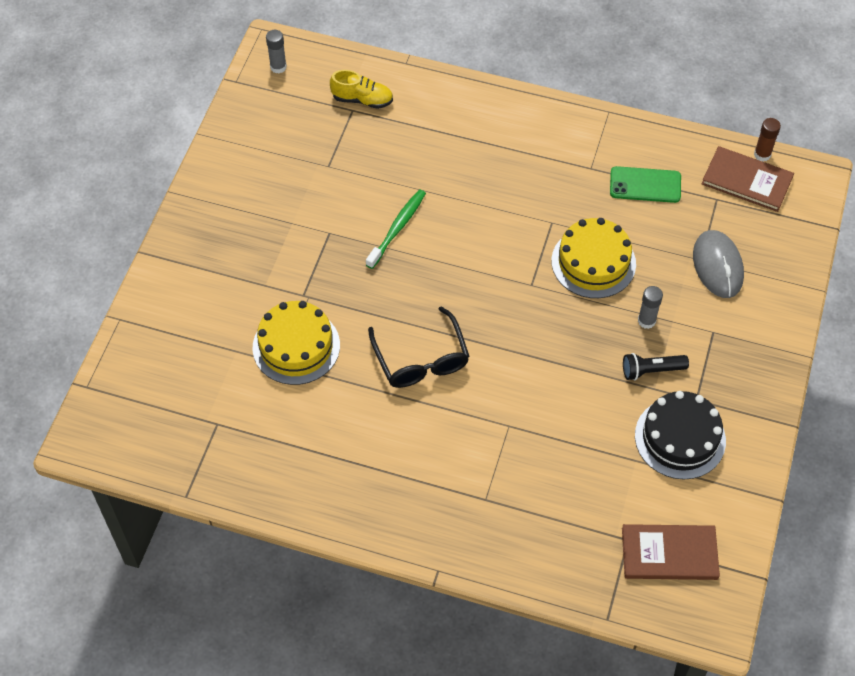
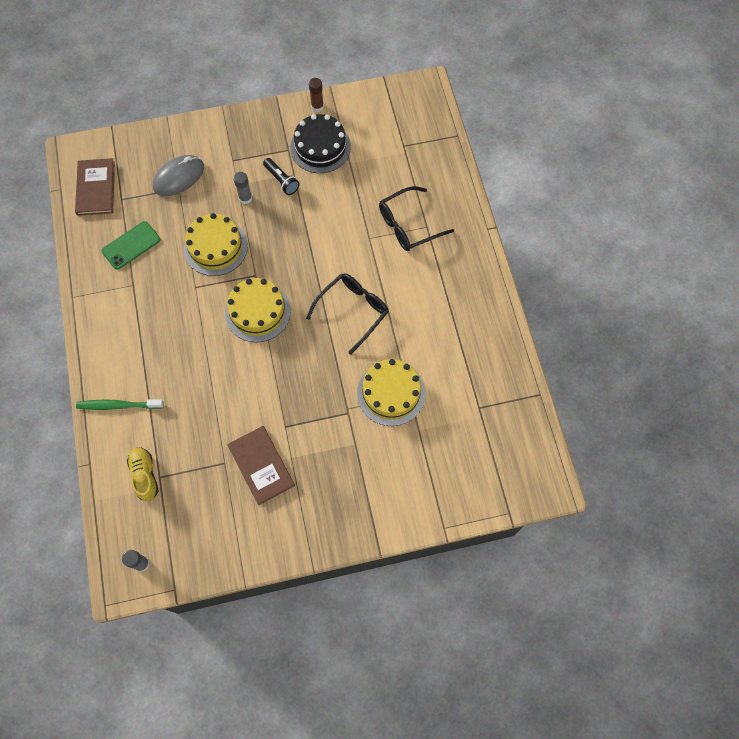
camera: 120 degrees left, 10 degrees up
green toothbrush [366,189,426,269] -> green toothbrush moved to [76,399,164,410]
green phone [610,166,681,203] -> green phone turned 75 degrees clockwise [101,221,160,270]
brown book [622,524,720,580] -> brown book moved to [227,426,295,505]
brown glue stick [754,118,781,162] -> brown glue stick moved to [309,78,324,112]
none -> yellow cake [225,278,291,342]
none -> black glasses [379,186,454,251]

